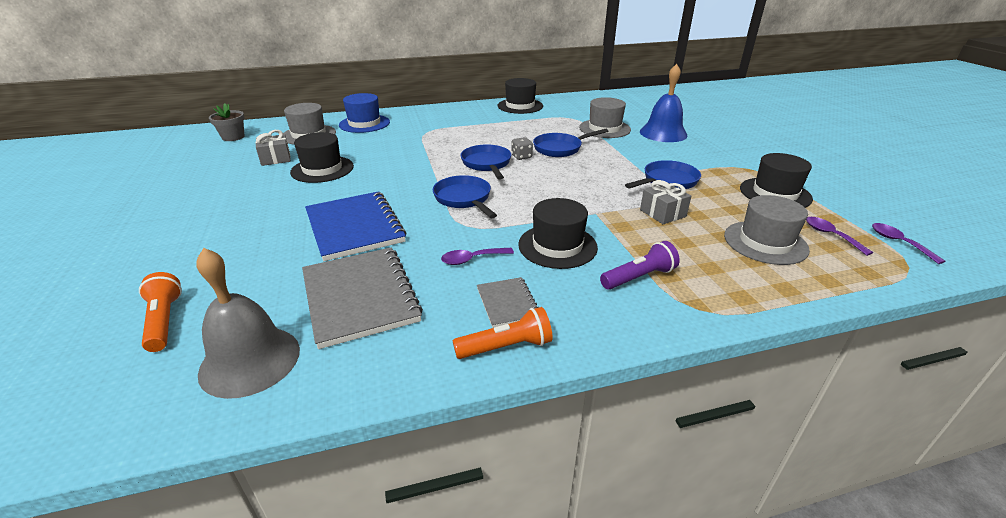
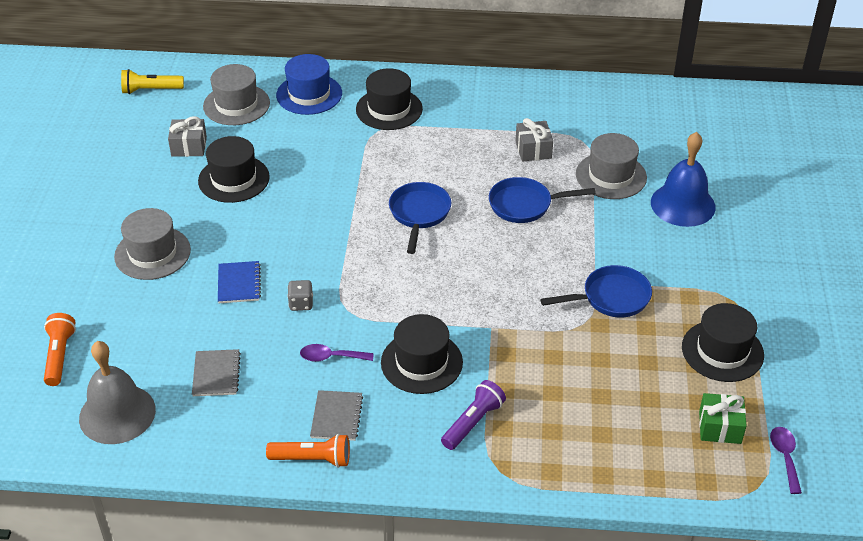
camera: 20 degrees right, 10 degrees up
grey flower pot [209,104,245,141] -> yellow flashlight [121,69,184,94]
grey notebook [302,247,423,349] -> grey notebook [192,349,241,396], size x0.50
blue notebook [305,191,406,261] -> blue notebook [218,261,261,303], size x0.50
blue pan [433,175,497,218] -> none
black hat [498,78,543,114] -> black hat moved to [356,68,423,130]
grey dice [511,137,533,160] -> grey dice moved to [287,280,313,311]
purple flashlight [600,241,680,290] -> purple flashlight turned 45 degrees counterclockwise [441,380,506,450]
grey gift [640,180,691,224] -> grey gift moved to [516,118,553,162]
grey hat [724,195,810,265] -> grey hat moved to [114,208,191,280]
purple spoon [806,217,873,256] -> green gift [699,393,747,444]

